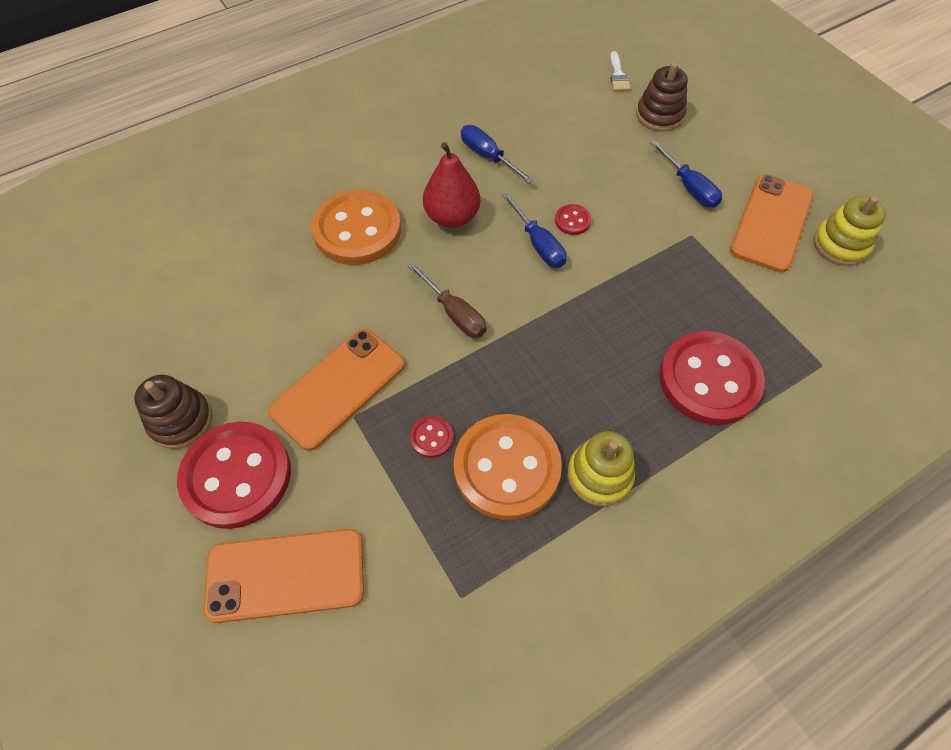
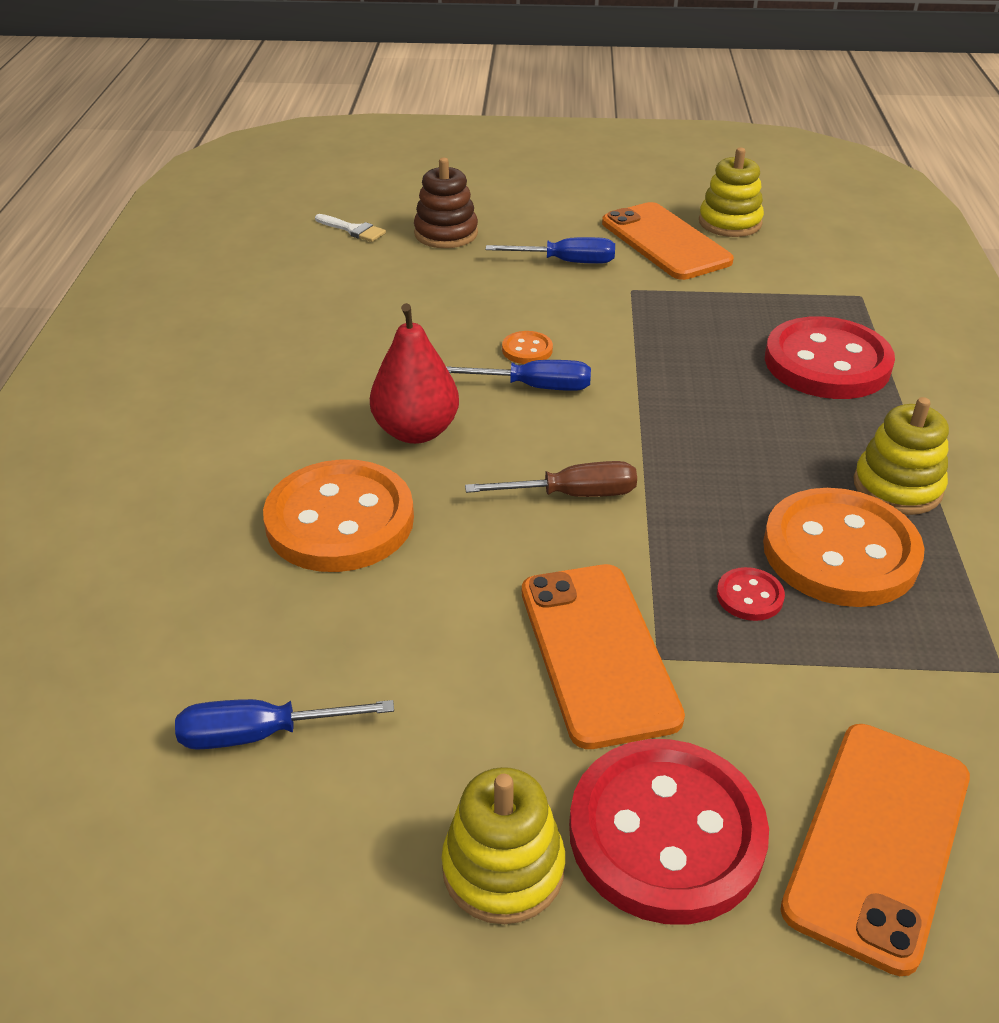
camera: 55 degrees left, 20 degrees down
brown stacking toy [134,375,212,449] -> yellow stacking toy [441,767,565,924]
blue screwdriver [461,125,534,183] -> blue screwdriver moved to [175,699,394,750]
red button [555,204,591,235] -> orange button [502,331,553,364]

